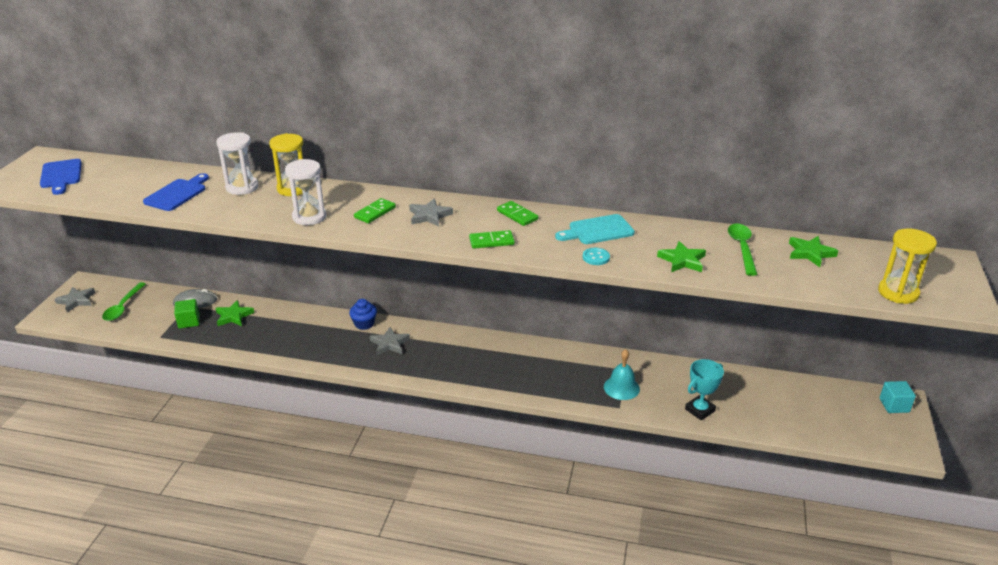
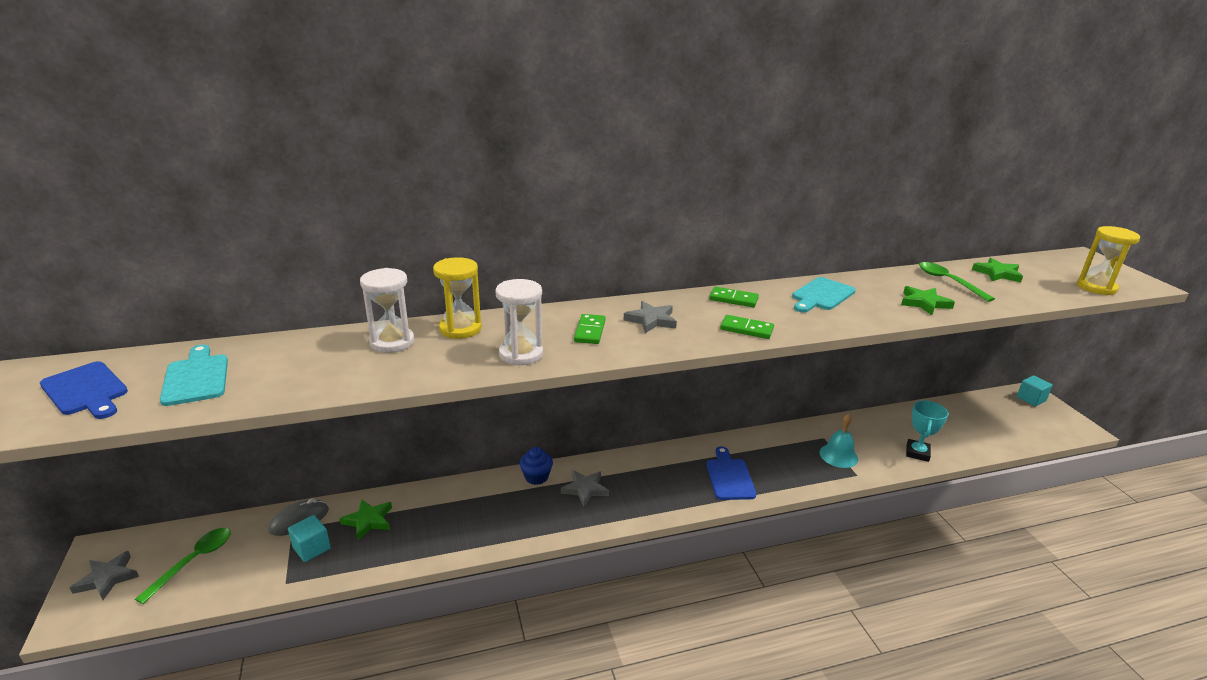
camera: 30 degrees left, 5 degrees down
green spoon [102,282,146,321] -> green spoon turned 135 degrees counterclockwise [135,528,231,604]
blue cutting board [143,173,209,211] -> blue cutting board moved to [707,446,756,500]
green cube [174,299,200,329] -> turquoise cube [288,515,331,562]
green domino [469,230,515,249] -> green domino turned 60 degrees clockwise [720,315,774,339]
turquoise button [583,248,610,265] -> none
none -> turquoise cutting board [160,344,228,406]

